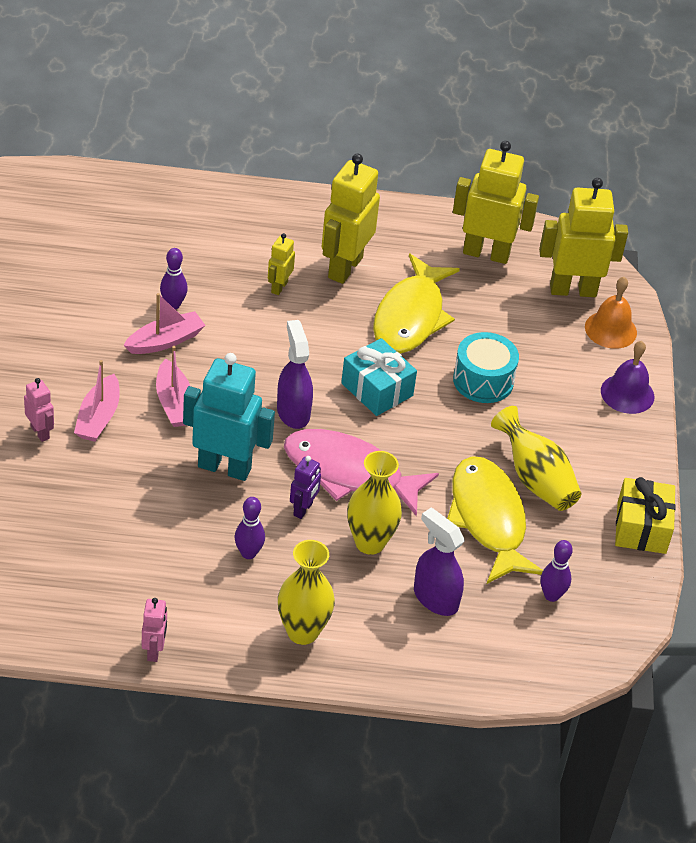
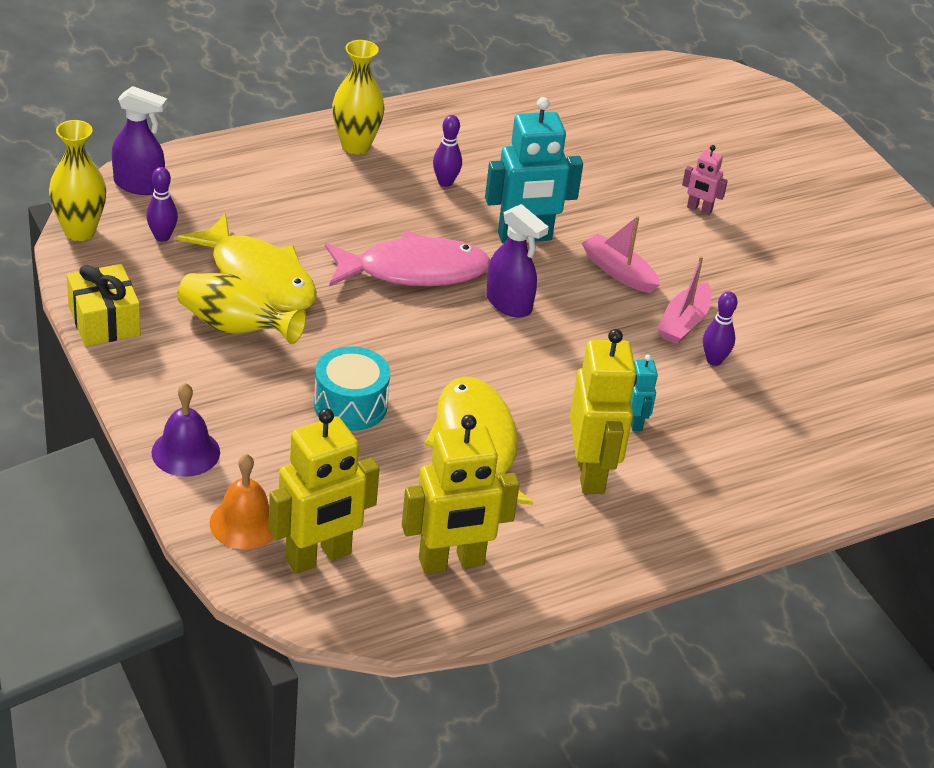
camera: 150 degrees right, 5 degrees down
pink boat [74,360,120,442] -> none
pink robot [142,598,167,662] -> none
yellow robot [268,233,295,295] -> turquoise robot [630,355,658,431]
purple robot [290,456,321,519] -> none
turquoise gift [341,338,417,416] -> none
yellow vase [347,451,402,555] -> yellow vase moved to [49,120,106,241]
purple spray bottle [414,508,465,616] -> purple spray bottle moved to [112,86,167,195]

